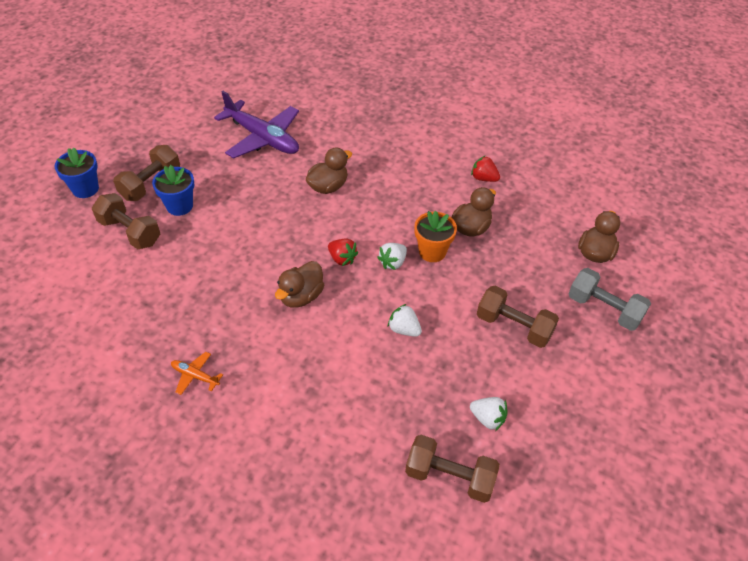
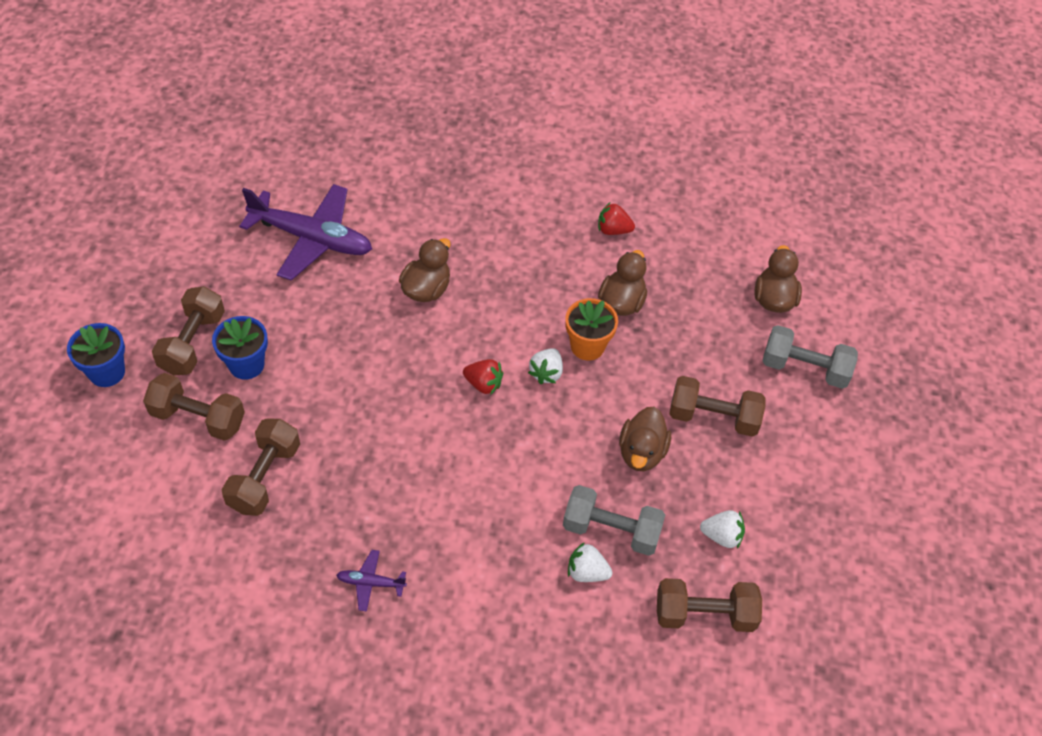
camera: 20 degrees left, 5 degrees up
orange plane [171,352,223,395] -> purple plane [336,550,407,612]
brown duck [275,261,324,308] -> brown duck moved to [619,407,671,471]
white strawberry [388,304,422,337] -> white strawberry moved to [568,542,612,582]
none -> brown dumbbell [222,418,300,516]
none -> grey dumbbell [563,485,665,556]

